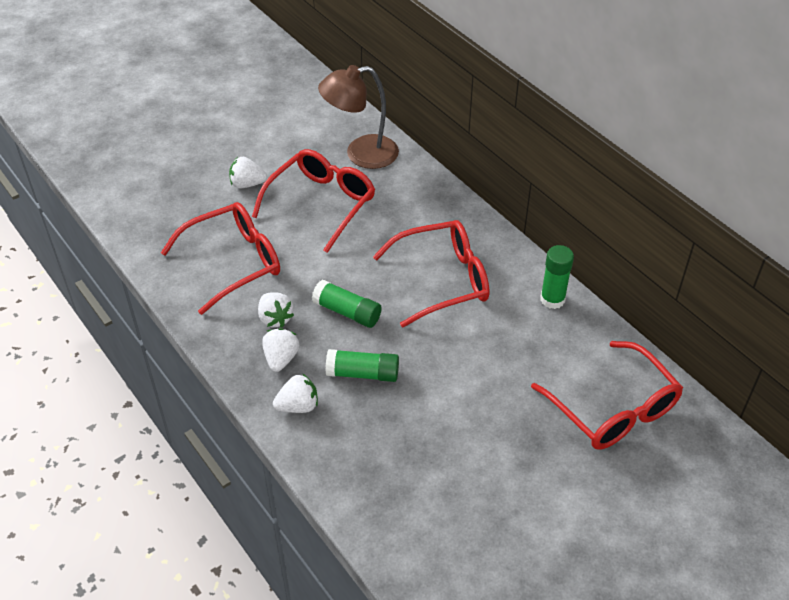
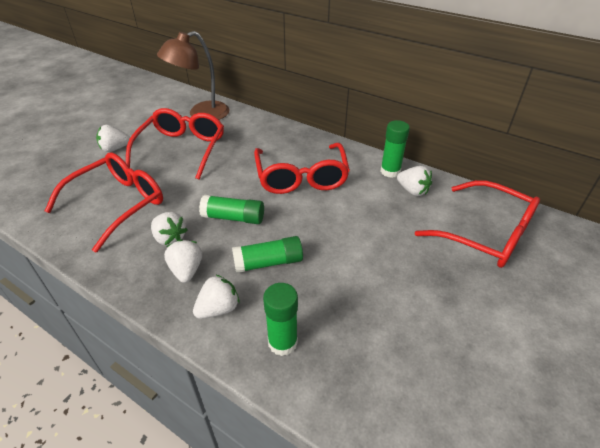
camera: 20 degrees left, 5 degrees down
red glasses [373,220,489,328] -> red glasses turned 120 degrees clockwise [254,143,350,194]
none -> green glue stick [263,283,298,356]
none -> white strawberry [397,166,432,196]

